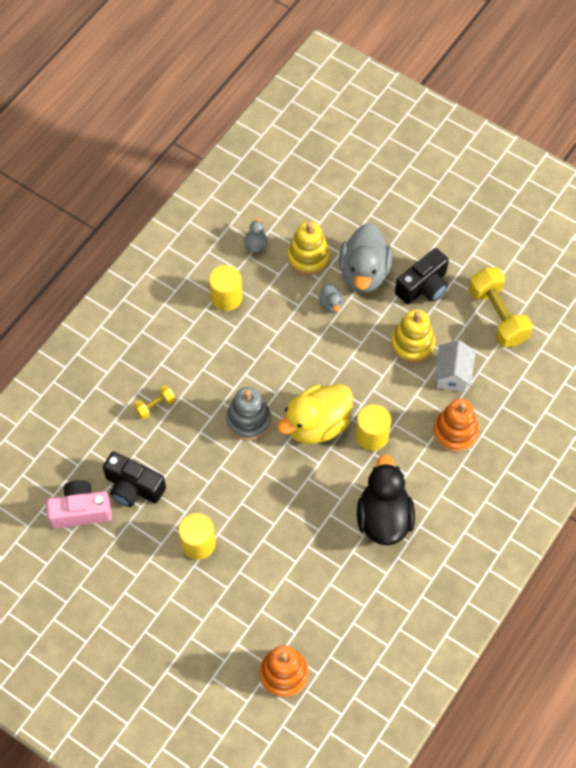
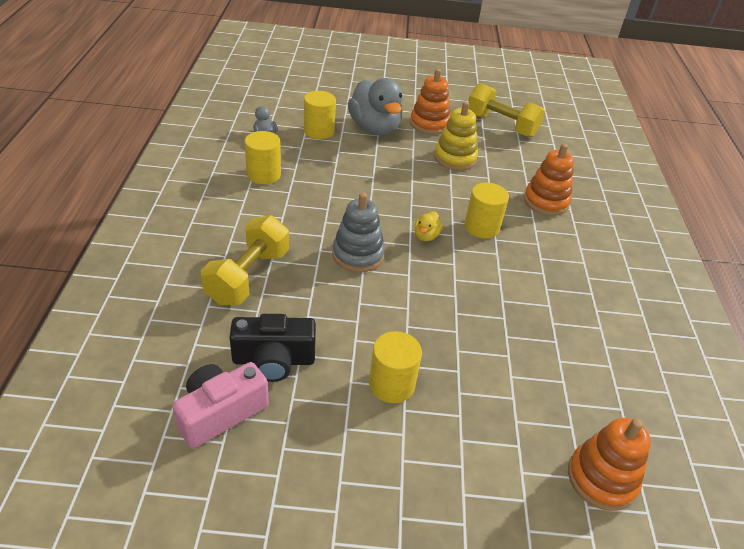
camera: 35 degrees left, 20 degrees down
yellow dumbbell [134,385,175,420] -> yellow dumbbell [201,215,289,306], size x2.02
yellow duck [277,384,353,444] -> yellow duck [414,211,443,241], size x0.44
yellow stacking toy [287,221,330,275] -> yellow cylinder [304,91,336,139]
grey duck [319,283,343,313] -> none
black duck [357,455,415,545] -> none
black camera [395,248,449,304] -> orange stacking toy [410,69,450,135]
white house [434,340,475,392] -> none

